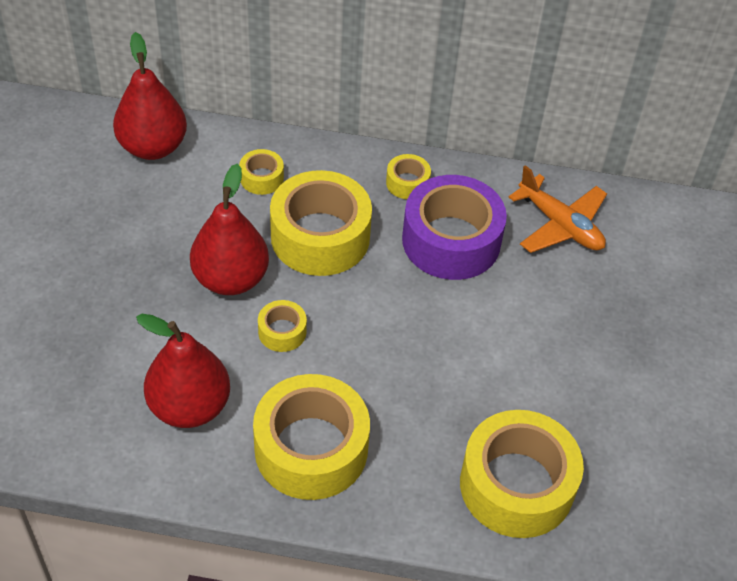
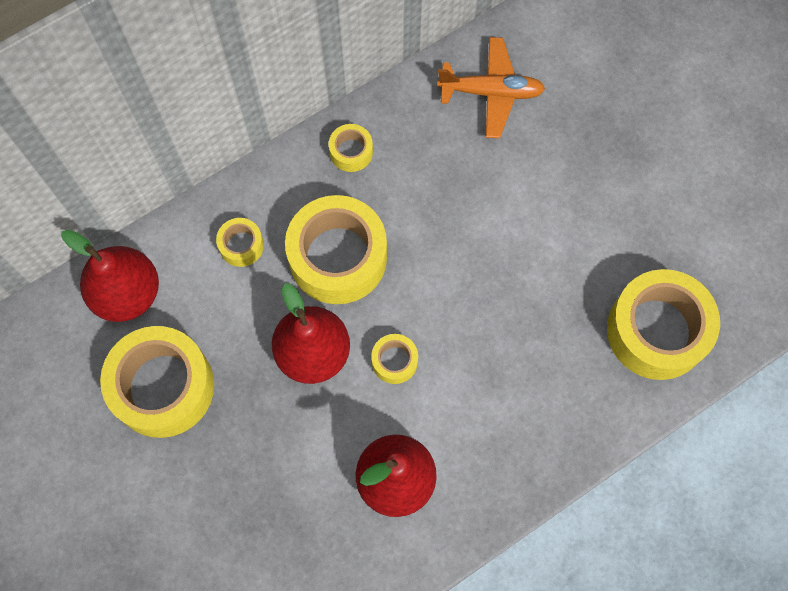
camera: 40 degrees left, 20 degrees up
yellow tape [253,374,370,500] -> yellow tape moved to [100,326,214,438]
purple tape [402,175,507,280] -> none

